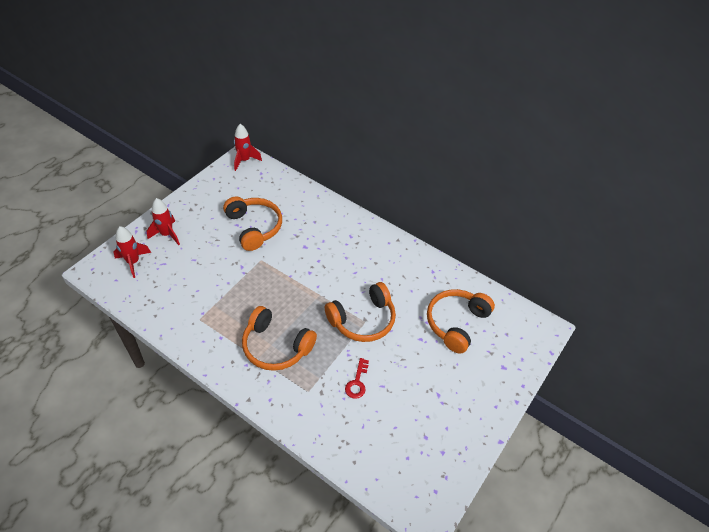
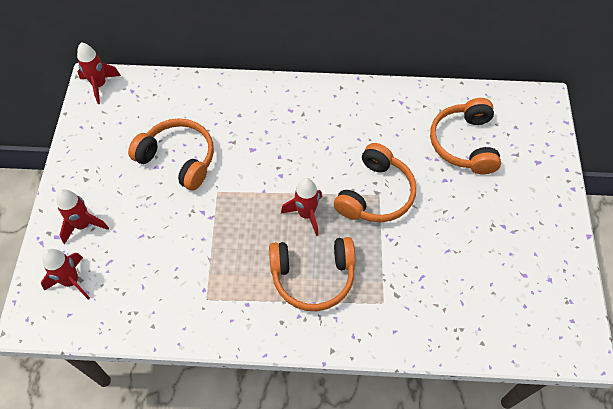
camera: 30 degrees left, 10 degrees up
red key [345,358,369,399] -> none
none -> red rocket [281,178,322,236]

